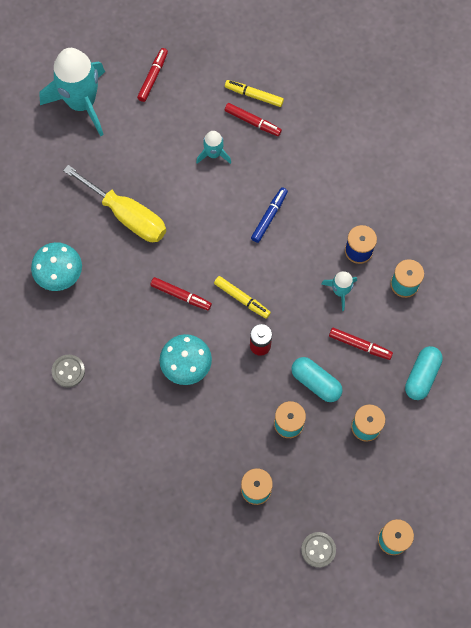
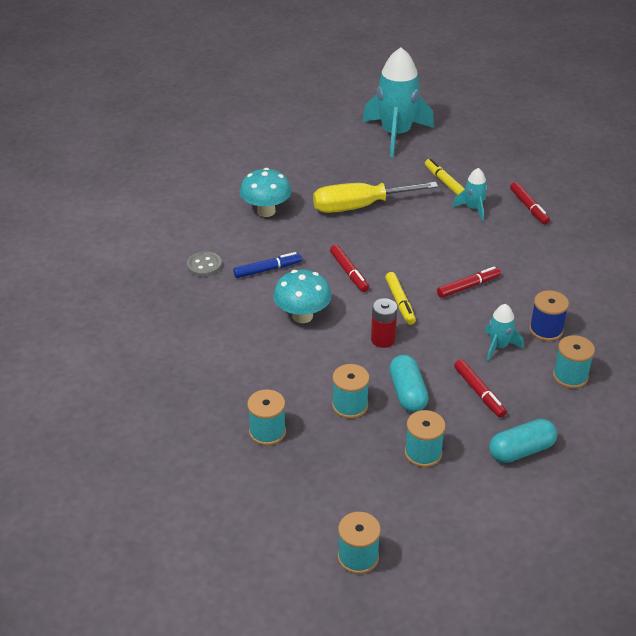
camera: 40 degrees right, 30 degrees down
yellow screwdriver [63,165,166,242] -> yellow screwdriver turned 90 degrees clockwise [313,182,438,213]
red marker [137,48,168,102] -> red marker moved to [437,266,501,298]
yellow marker [225,80,284,107] -> yellow marker moved to [425,159,465,196]
blue marker [251,187,288,243] -> blue marker moved to [233,252,302,278]
grey button [301,532,336,568] -> none

